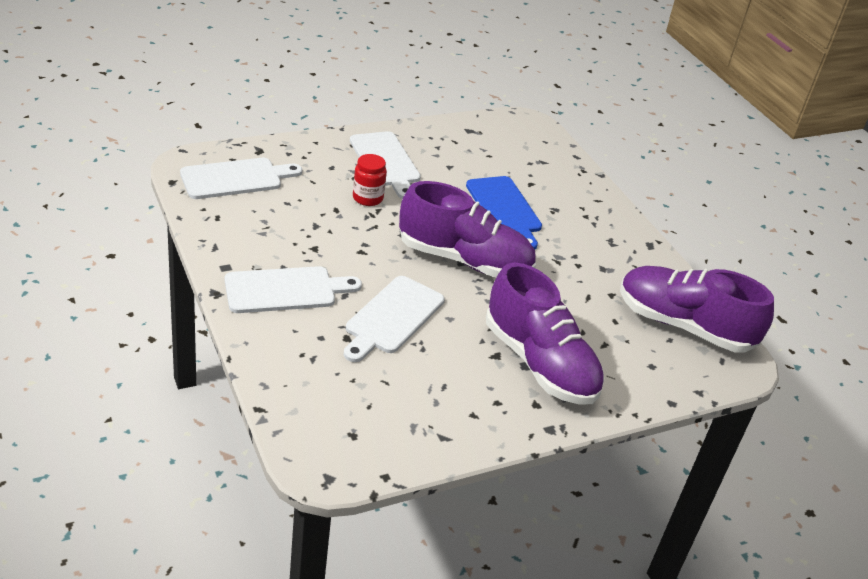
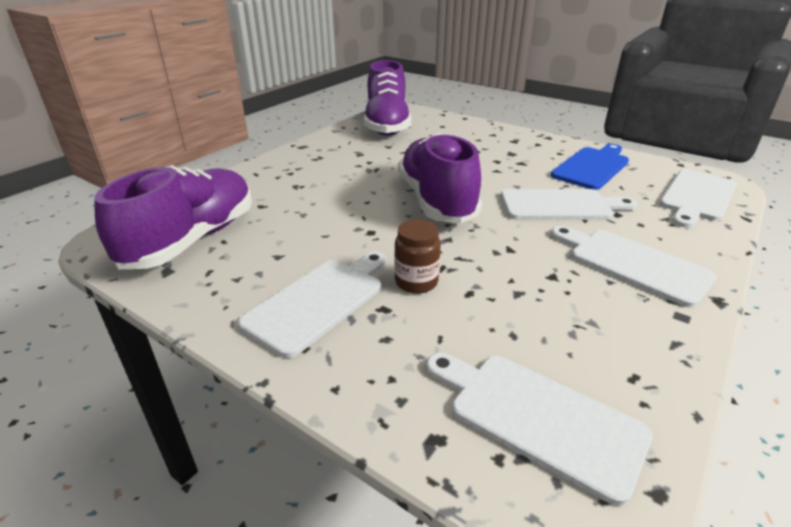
camera: 115 degrees left, 5 degrees down
red jar [353,154,387,206] -> brown jar [395,220,441,294]
blue cutting board [466,176,542,249] -> blue cutting board moved to [551,144,629,190]
purple shoe [486,263,605,405] -> purple shoe moved to [94,165,252,269]
none -> white cutting board [660,169,737,228]

